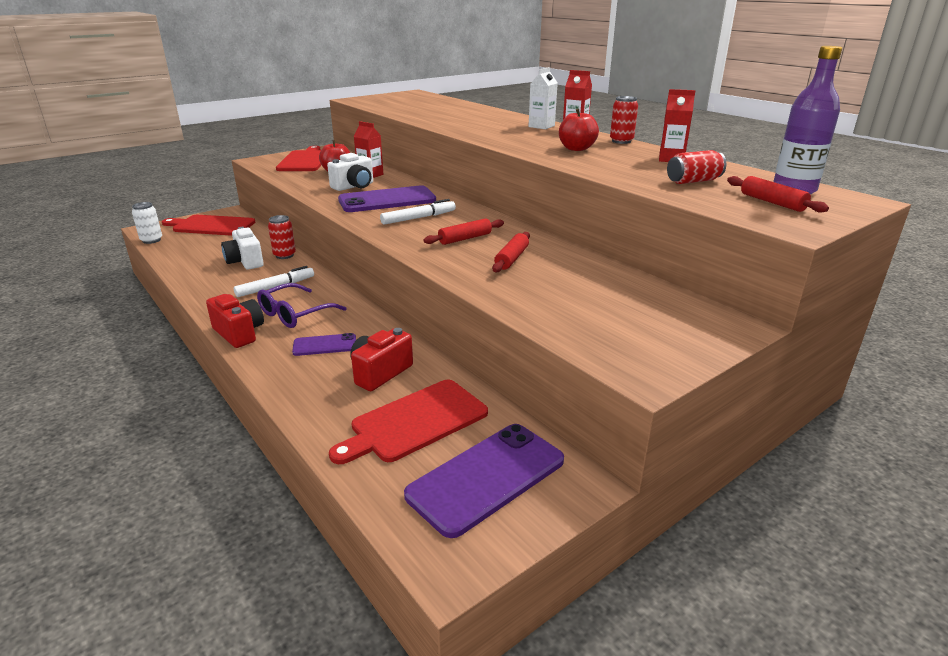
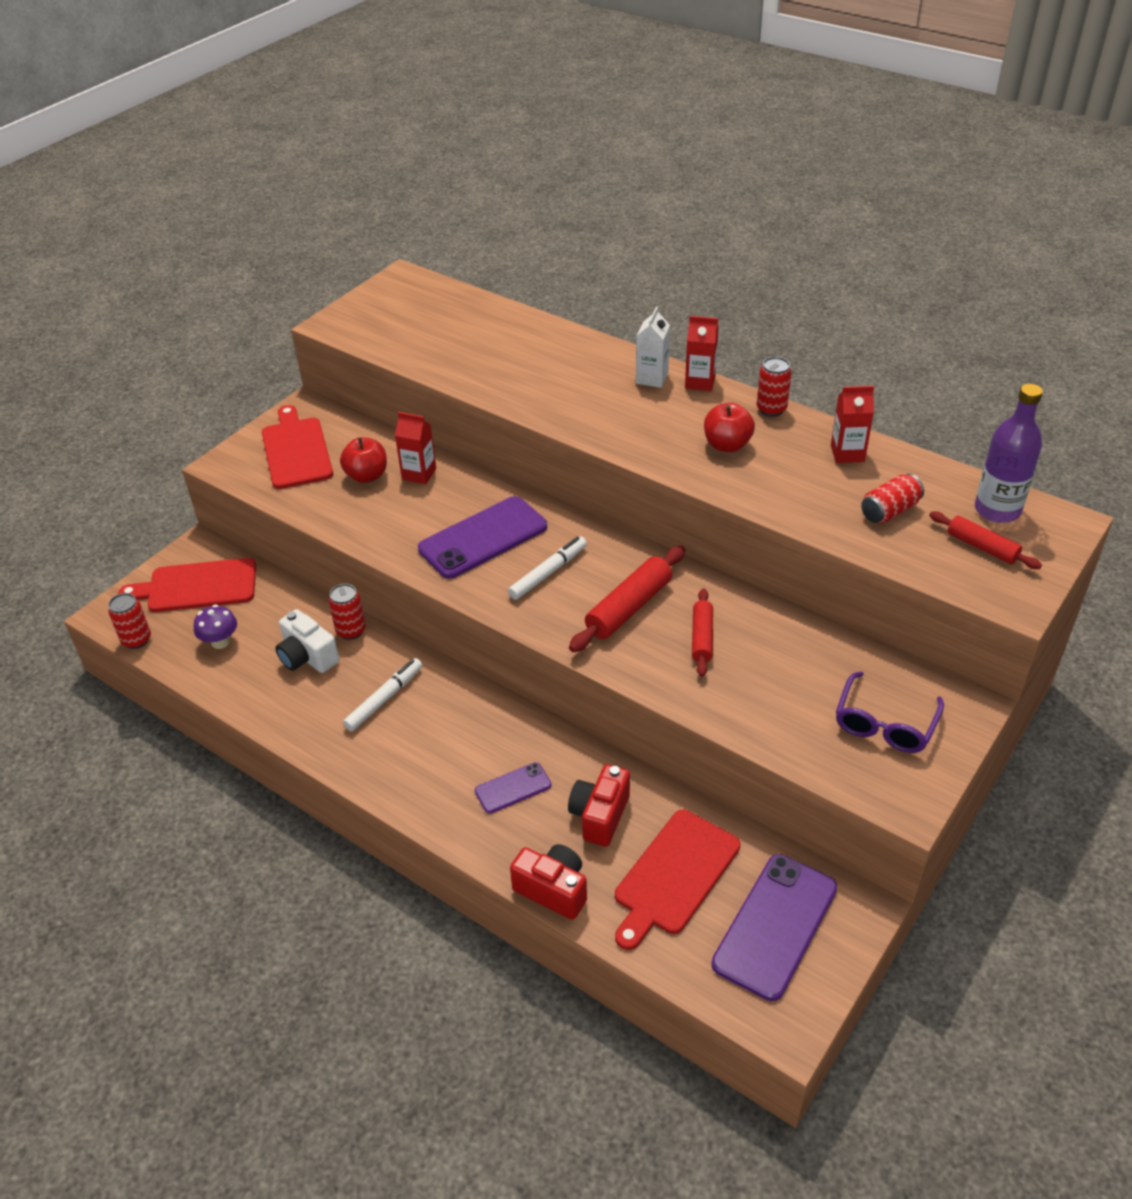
camera: 15 degrees left, 15 degrees up
white can [132,202,162,244] -> red can [108,593,151,649]
red camera [206,294,264,348] -> red camera moved to [510,844,587,920]
purple glasses [257,283,347,328] -> purple glasses moved to [836,671,944,753]
white camera [327,153,373,191] -> none
red rolling pin [424,218,504,245] -> red rolling pin [569,546,685,652], size x1.57
none -> purple mushroom [194,604,237,649]

